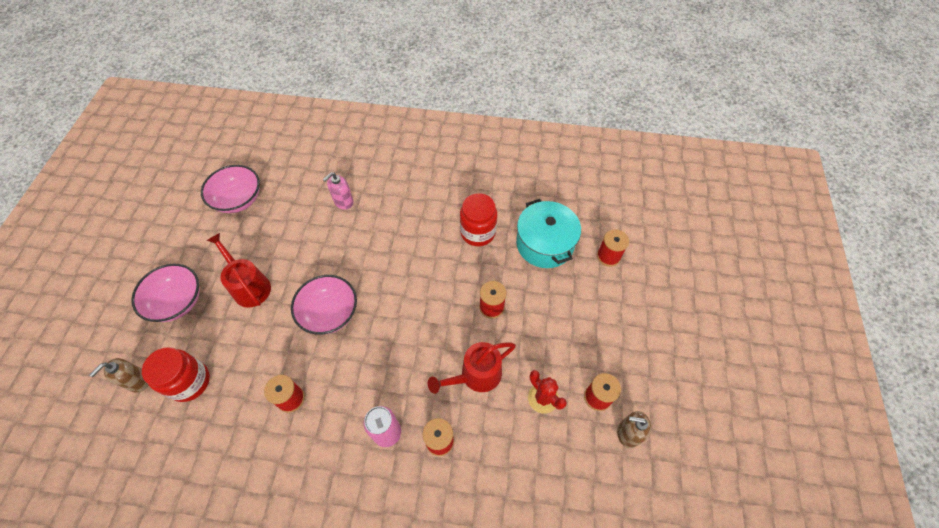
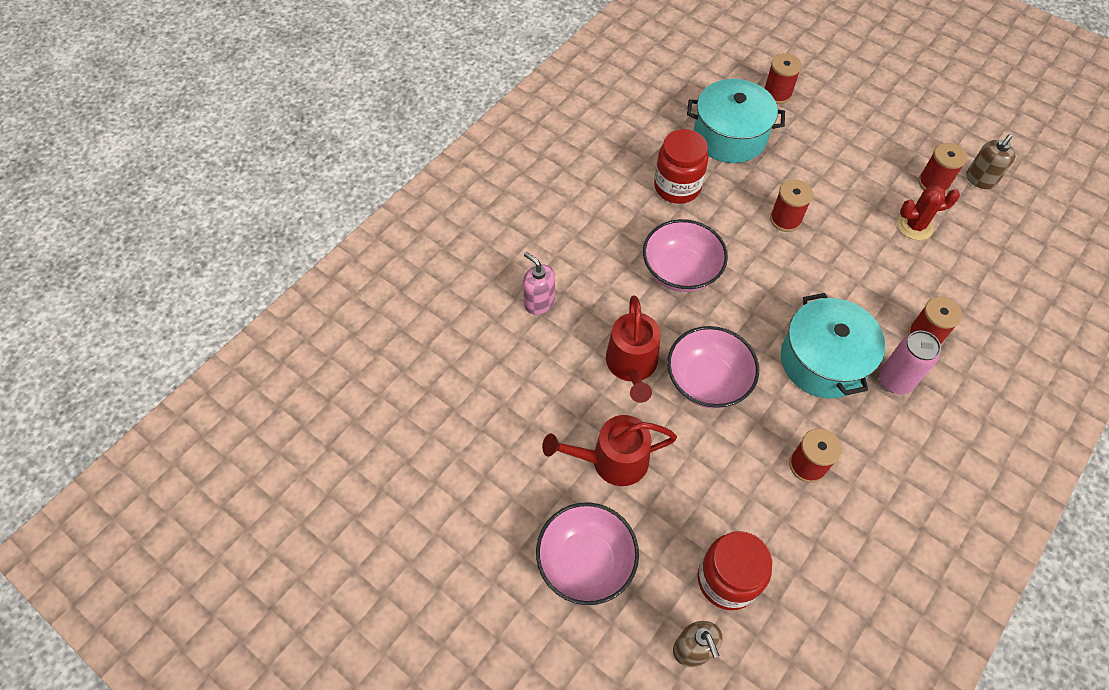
camera: 60 degrees left, 0 degrees up
pink bowl [201,165,260,213] -> pink bowl moved to [643,219,728,292]
pink soap dispenser [323,172,354,210] -> pink soap dispenser turned 150 degrees clockwise [523,252,555,315]
red watering can [428,342,516,394] -> red watering can moved to [606,295,661,403]
none -> turquoise pot [781,293,886,399]

